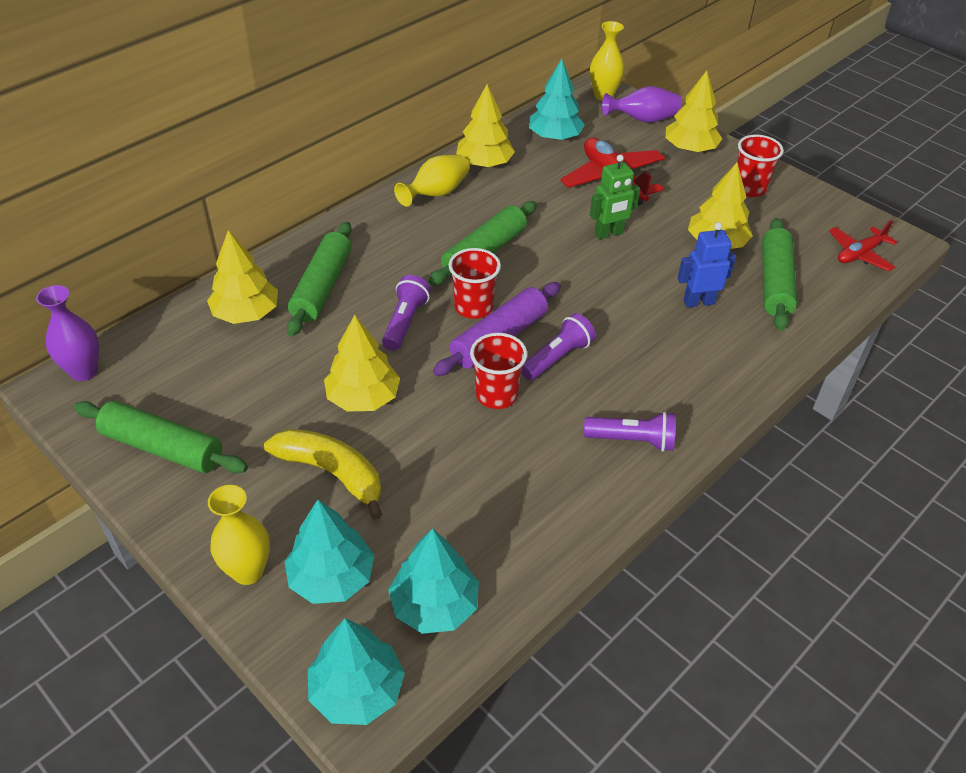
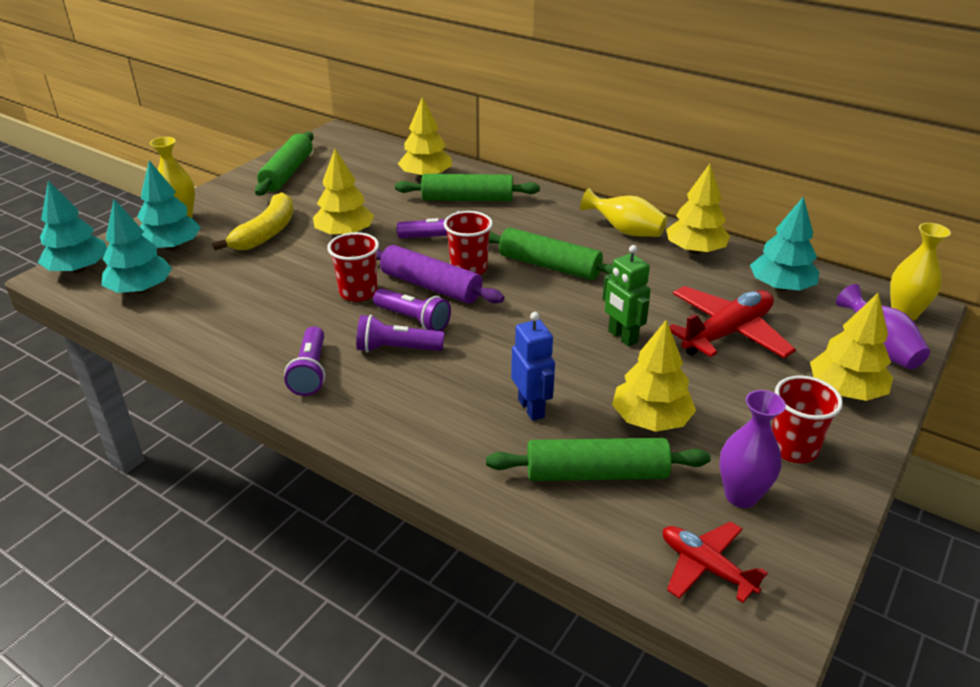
camera: 80 degrees right, 10 degrees down
purple vase [36,285,99,381] -> purple vase moved to [719,390,786,508]
none -> purple flashlight [356,315,445,352]

